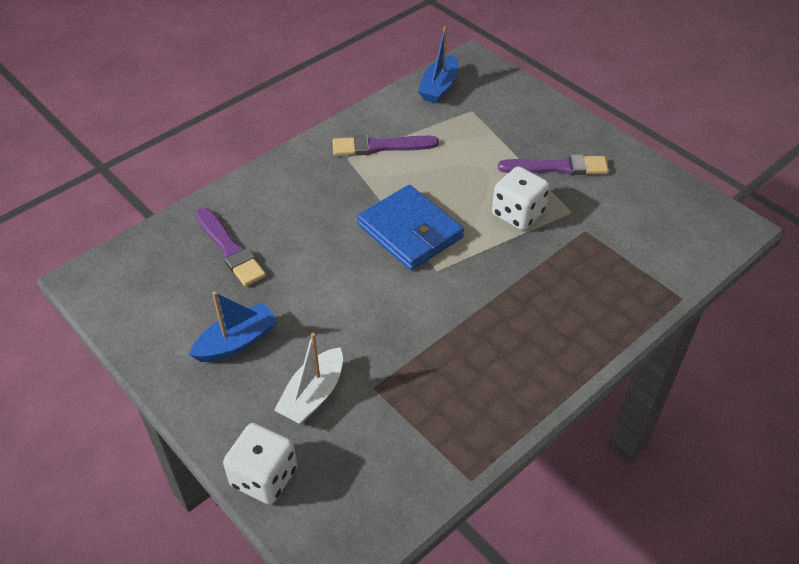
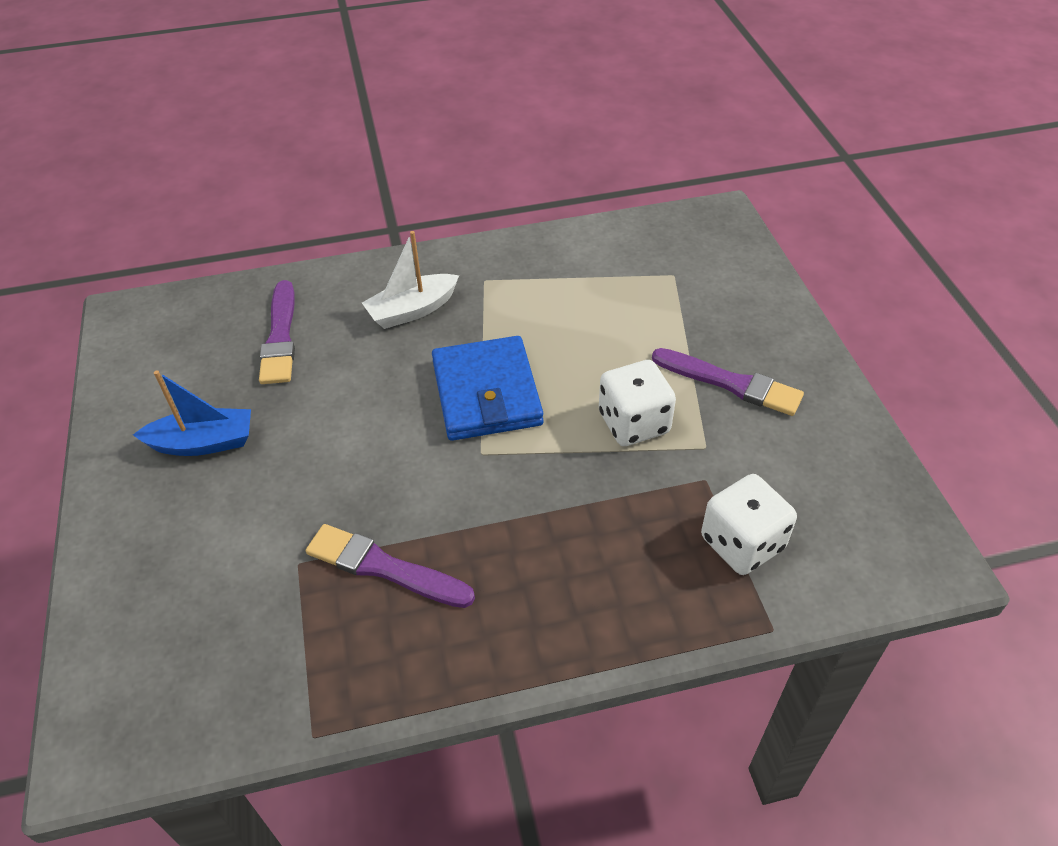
camera: 30 degrees right, 0 degrees up
white dice [223,423,297,505] -> white dice moved to [701,474,797,575]
white boat [274,333,343,424] -> white boat moved to [362,231,459,329]
purple brush [332,135,439,156] -> purple brush moved to [306,524,475,608]
blue boat [418,27,459,104] -> none

